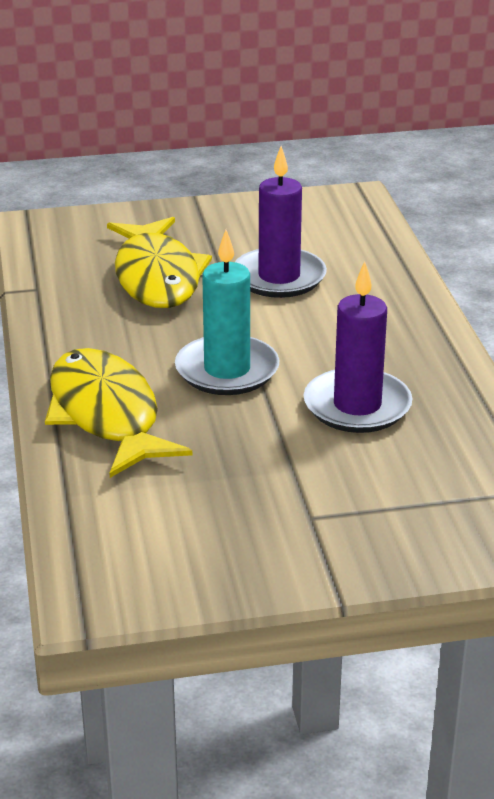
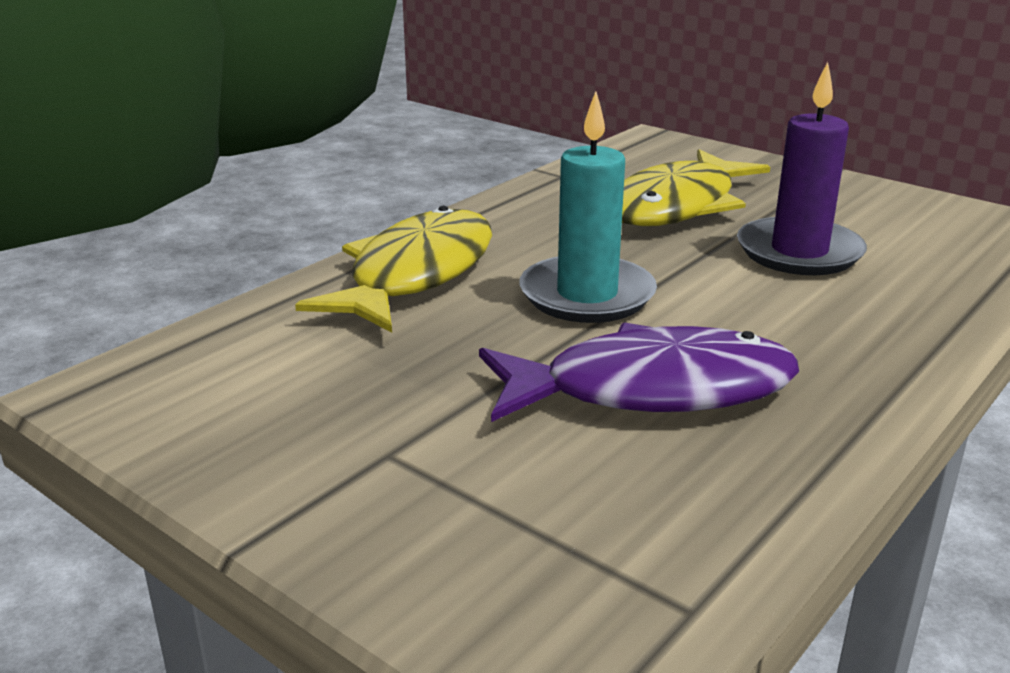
camera: 50 degrees right, 5 degrees down
purple candle [304,261,413,433] -> purple fish [479,323,799,422]

